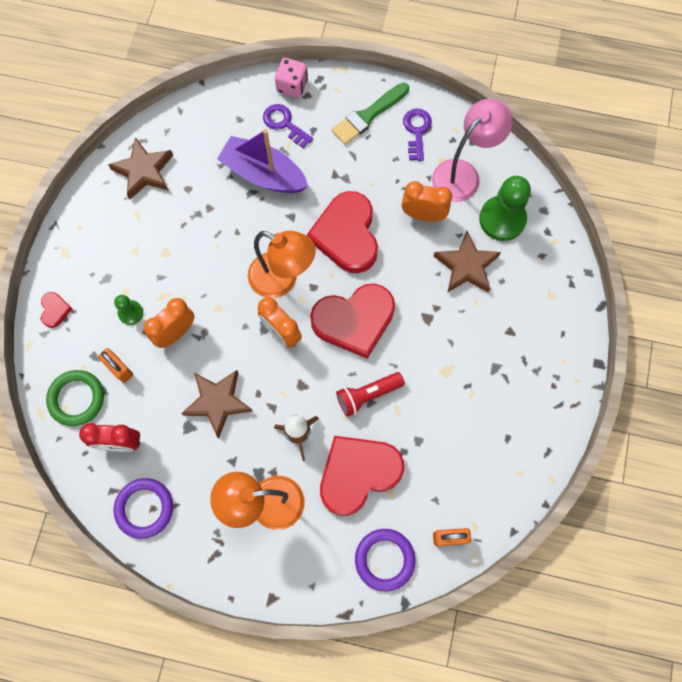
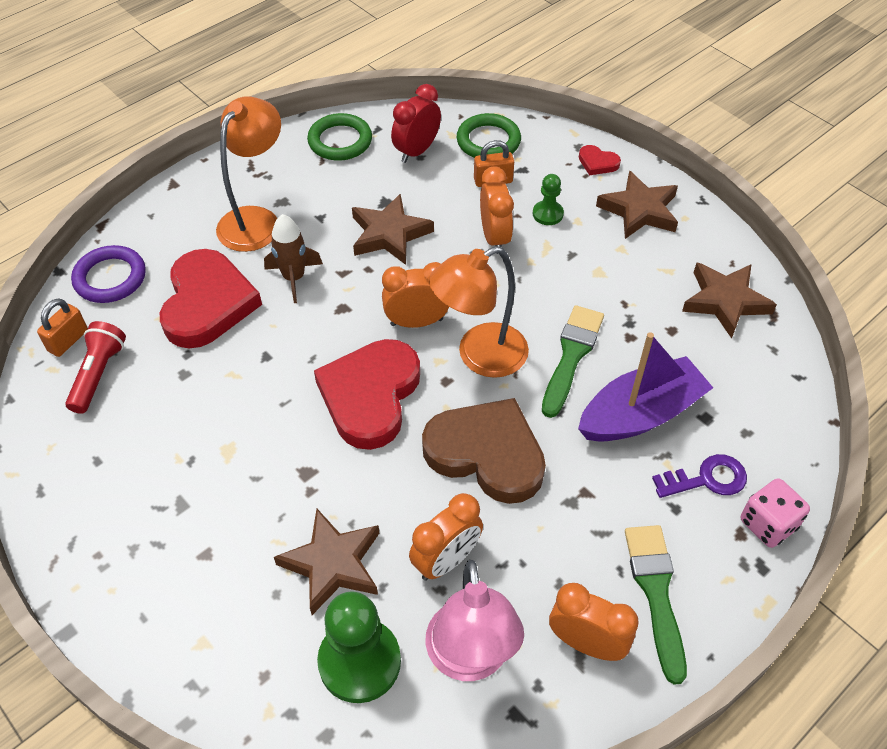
camera: 125 degrees right, 20 degrees down
purple ring [113,478,173,539] -> green ring [307,113,372,161]
red heart [307,191,378,273] -> brown heart [422,398,546,504]
red flashlight [336,372,405,417] -> red flashlight moved to [65,321,126,414]
purple key [403,108,432,161] -> orange clock [549,583,639,661]
none -> green brush [542,305,604,418]
none -> brown star [596,171,678,239]

